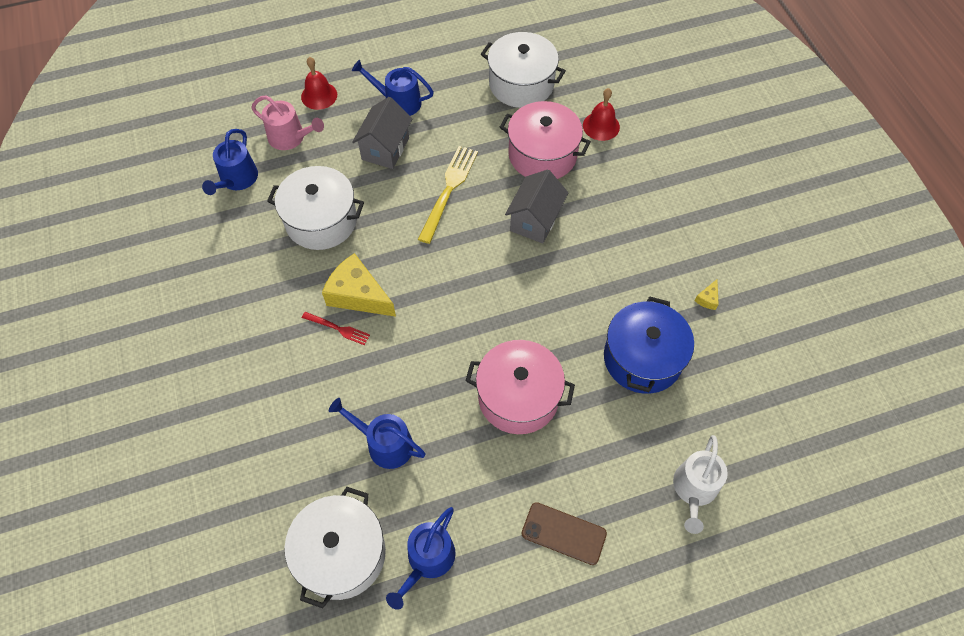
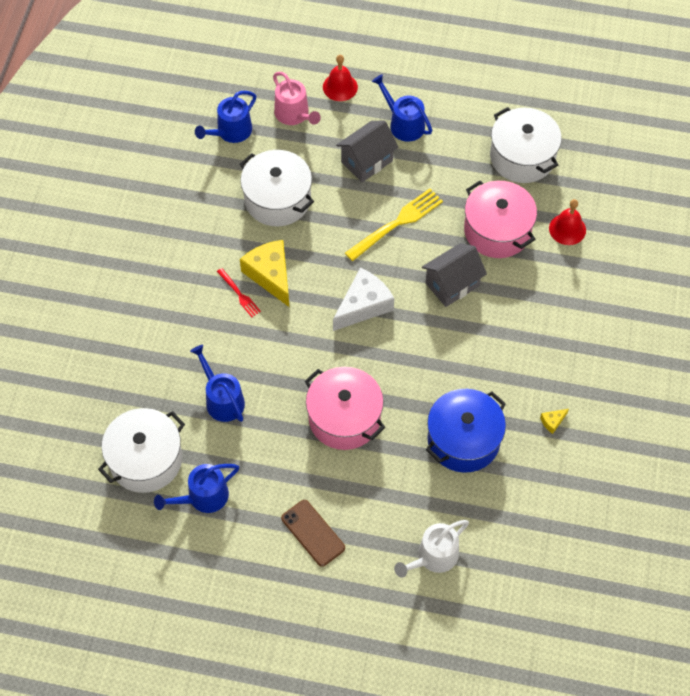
camera: 30 degrees right, 0 degrees up
none -> white cheese [333,268,394,331]

